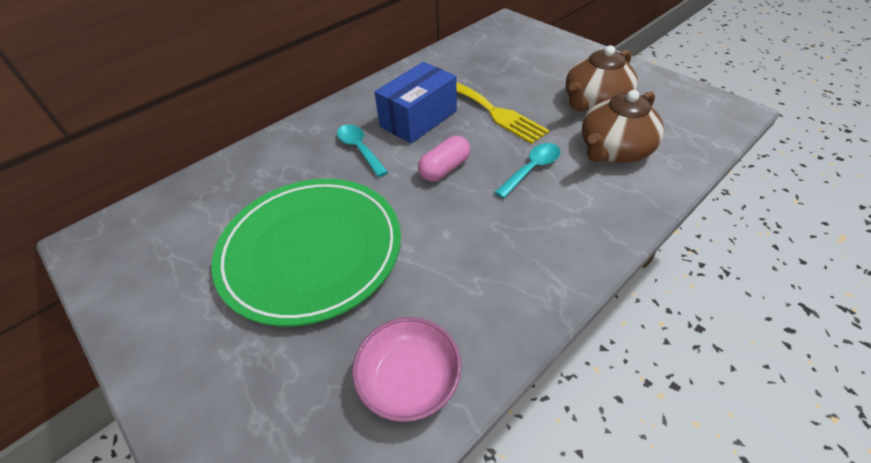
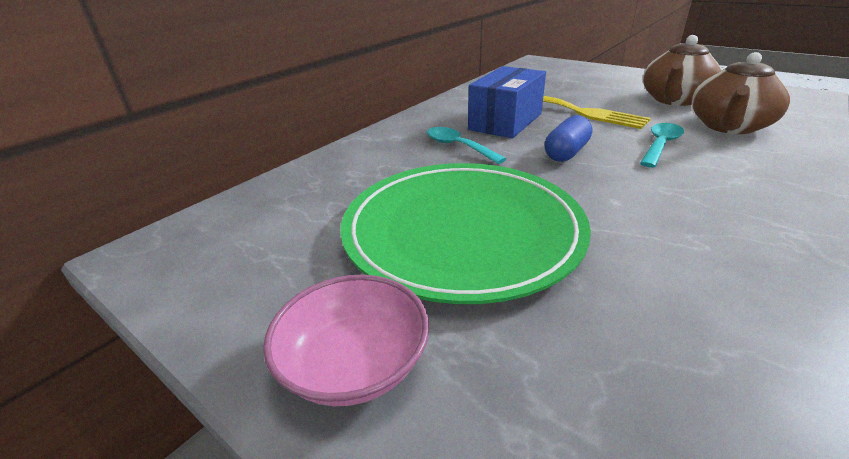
camera: 10 degrees left, 15 degrees down
pink bowl [352,317,462,422] -> pink bowl moved to [263,275,429,406]
pink capsule [418,136,470,181] -> blue capsule [544,115,592,162]

